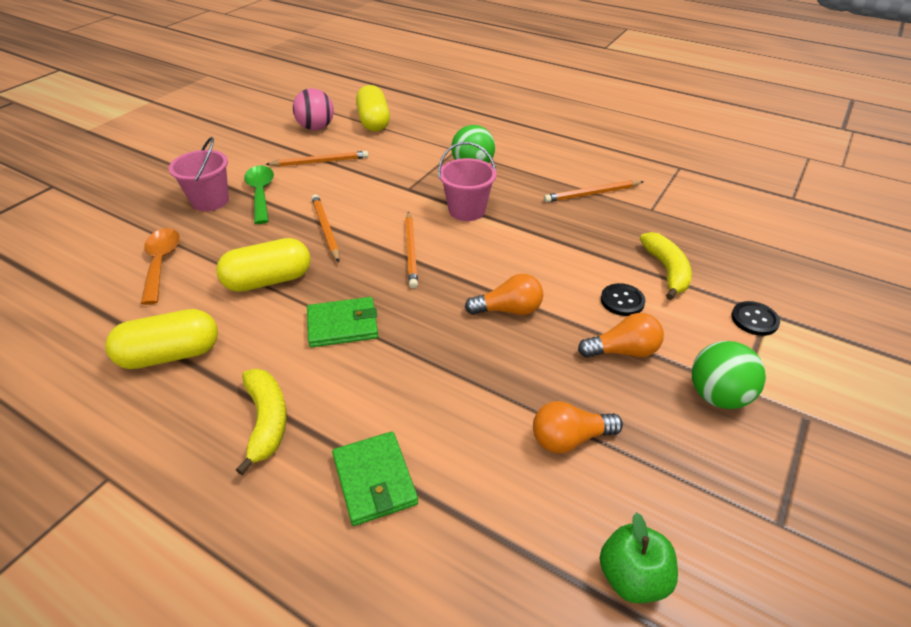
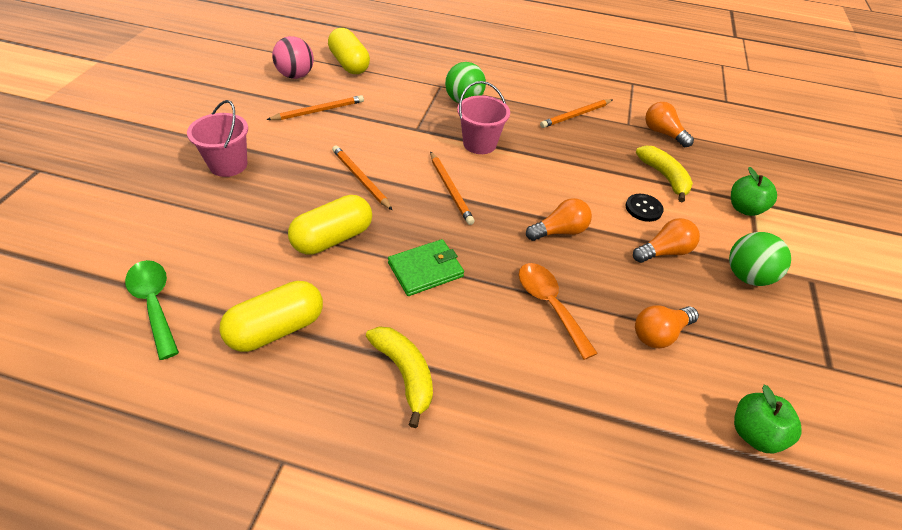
camera: 20 degrees left, 5 degrees up
orange spoon [141,228,180,305] -> orange spoon moved to [519,263,598,360]
green spoon [244,166,274,224] -> green spoon moved to [125,260,179,360]
green wallet [332,431,418,526] -> none
black button [731,301,780,336] -> green apple [731,167,777,216]
none -> orange light bulb [645,102,694,147]

